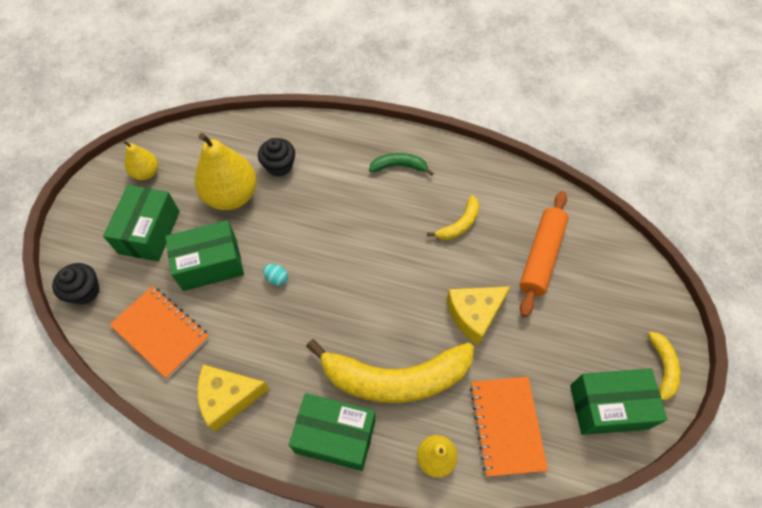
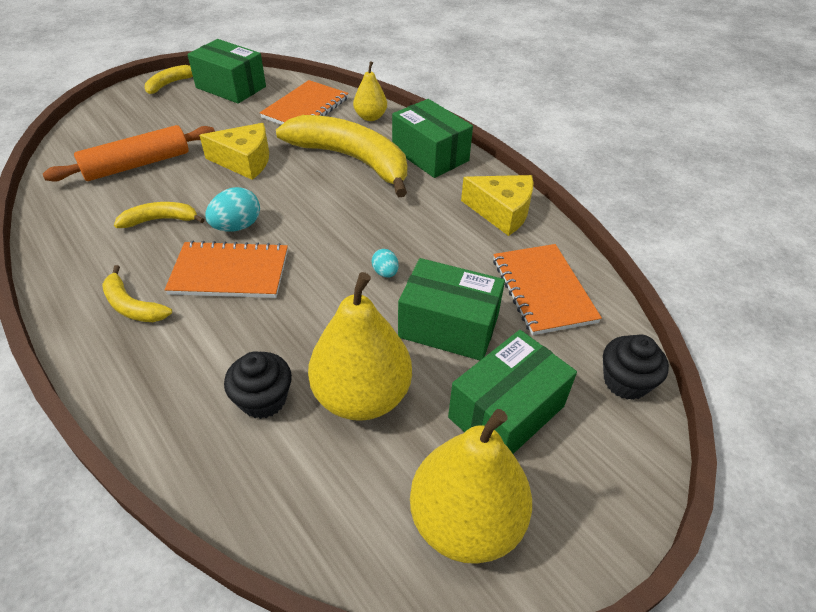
camera: 145 degrees left, 15 degrees down
yellow pear [123,140,158,180] -> yellow pear [410,409,532,564], size x1.84
green banana [369,153,434,176] -> yellow banana [102,265,172,322]
none -> orange notebook [165,241,288,298]
none -> turquoise egg [206,187,260,232]

